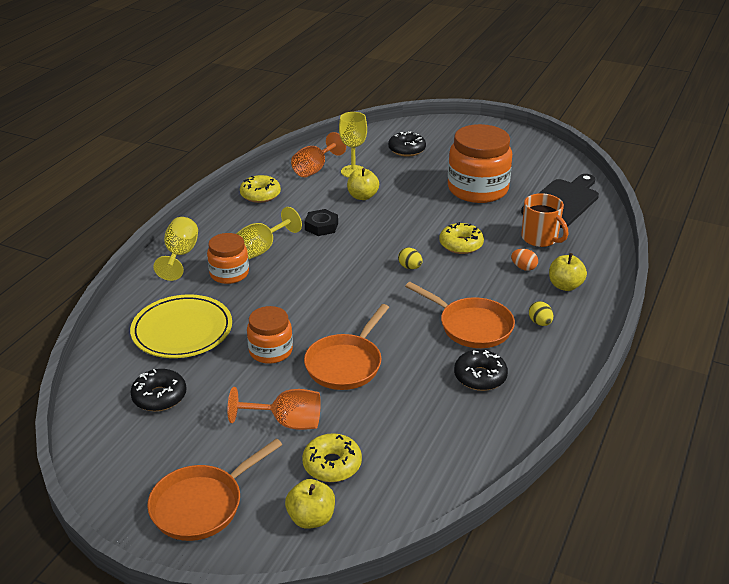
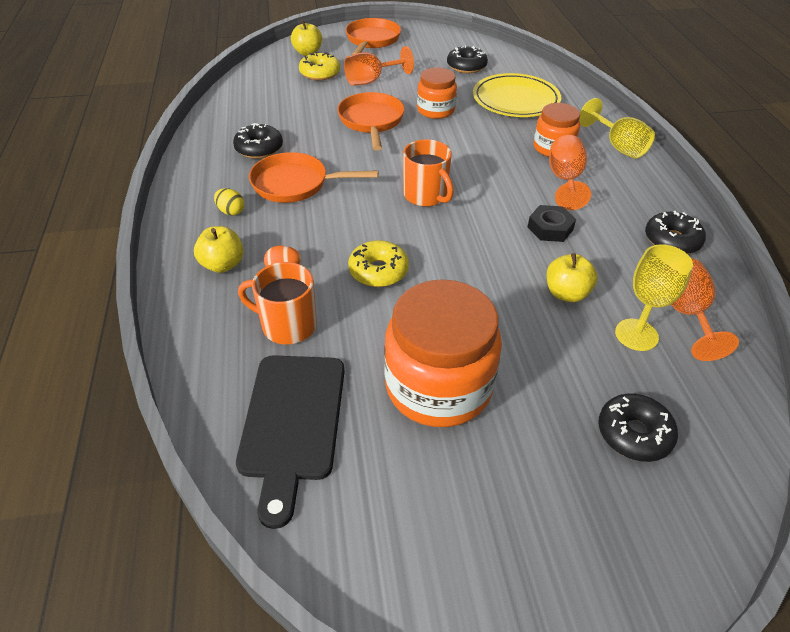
camera: 145 degrees right, 10 degrees up
yellow goblet [236,207,302,259] -> orange goblet [549,135,591,210]
yellow donut [240,175,281,203] -> black donut [645,211,706,254]
yellow egg [398,248,422,269] -> none
none -> orange mug [403,139,454,207]

